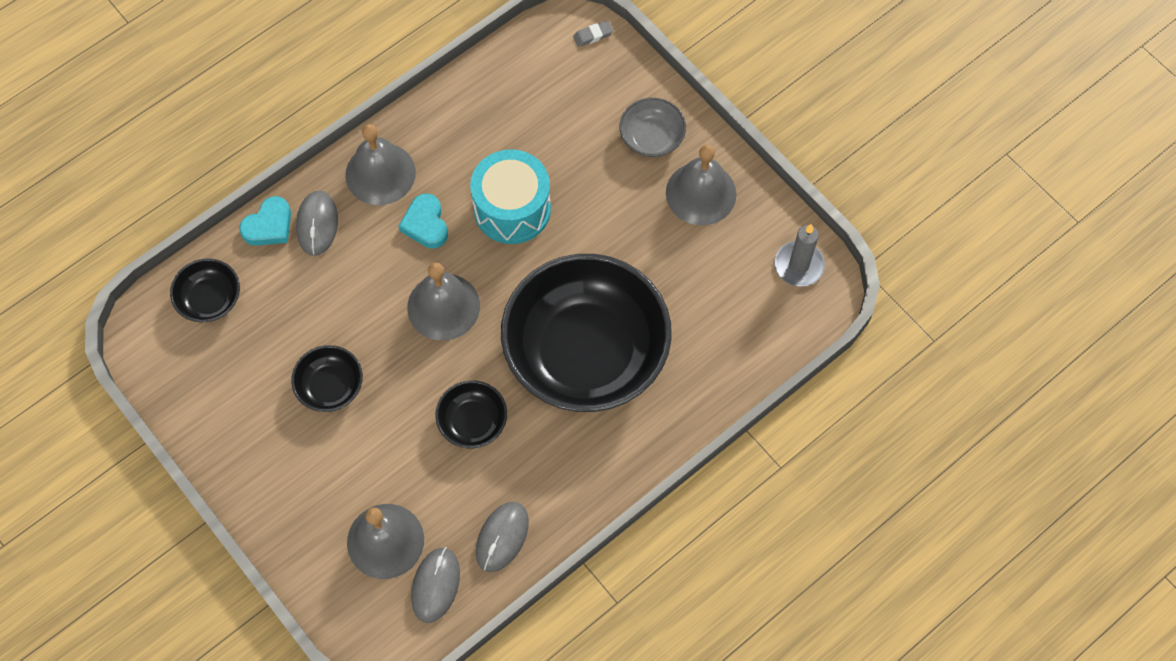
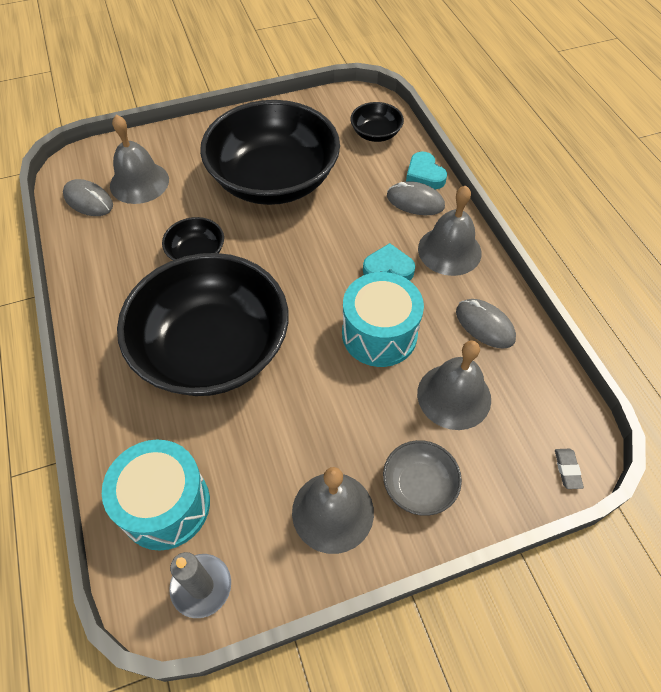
camera: 110 degrees right, 10 degrees down
black bowl [291,345,363,412] -> black bowl [200,100,340,205], size x2.38
grey bell [407,263,480,341] -> grey bell moved to [417,340,491,430]
grey mouse [476,502,529,572] -> grey mouse moved to [456,299,516,349]
none -> turquoise drum [102,440,210,551]

